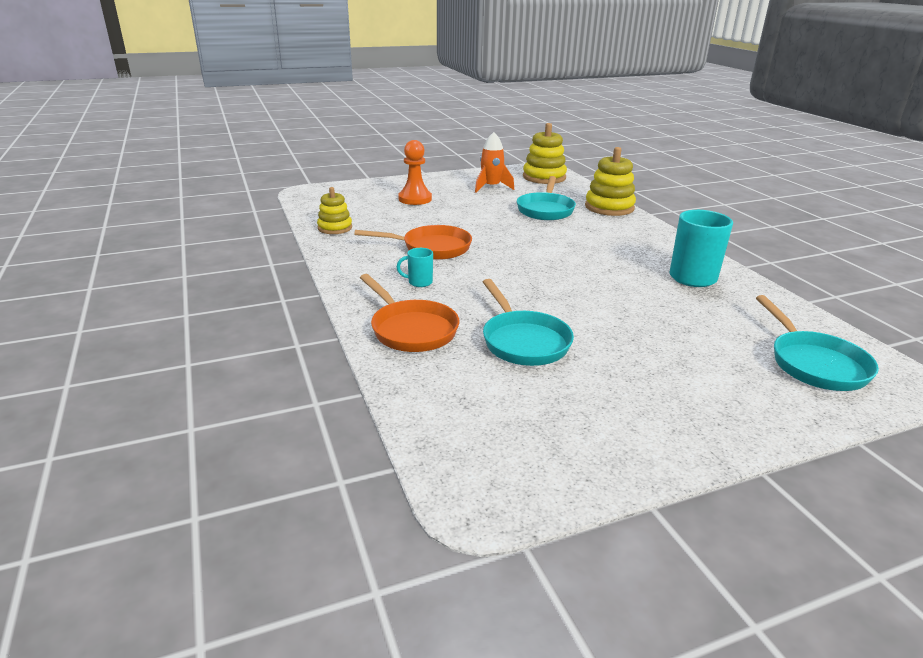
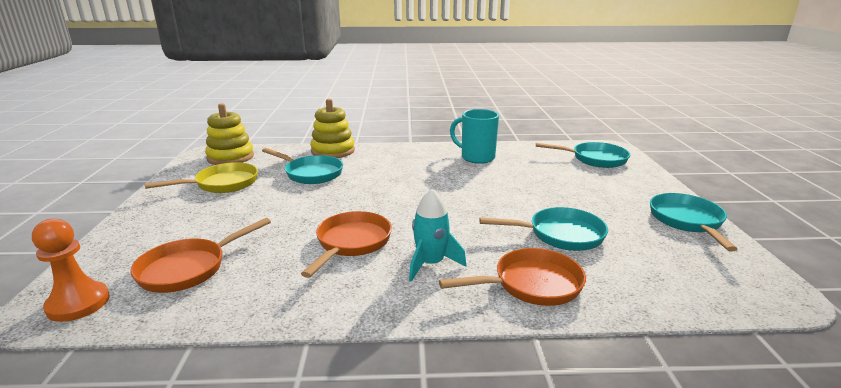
camera: 70 degrees left, 5 degrees down
yellow stacking toy [317,187,352,234] -> none
turquoise mug [397,248,433,287] -> turquoise rocket [409,189,466,282]
orange pawn [398,140,432,205] -> orange pawn moved to [32,219,110,322]
orange rocket [475,132,514,193] -> yellow pan [145,162,258,193]
none -> orange pan [130,218,271,293]
none -> turquoise pan [650,193,737,251]

